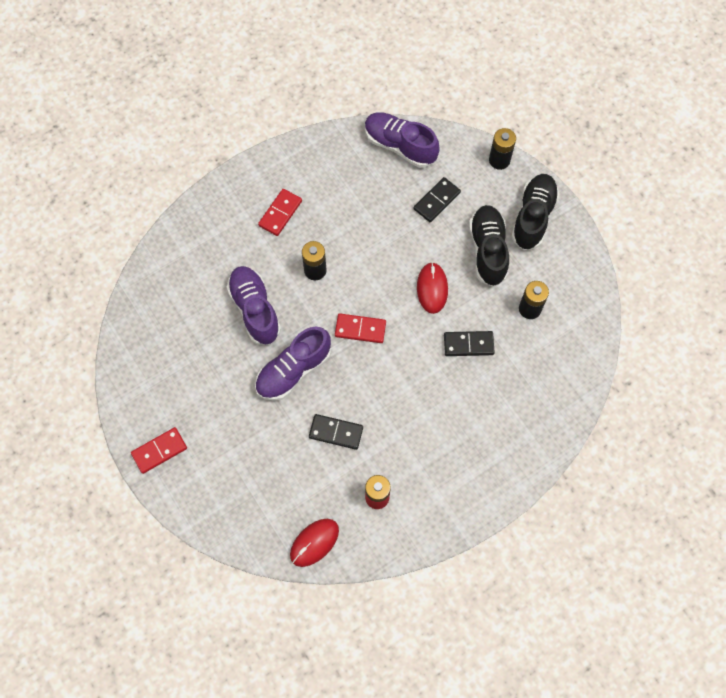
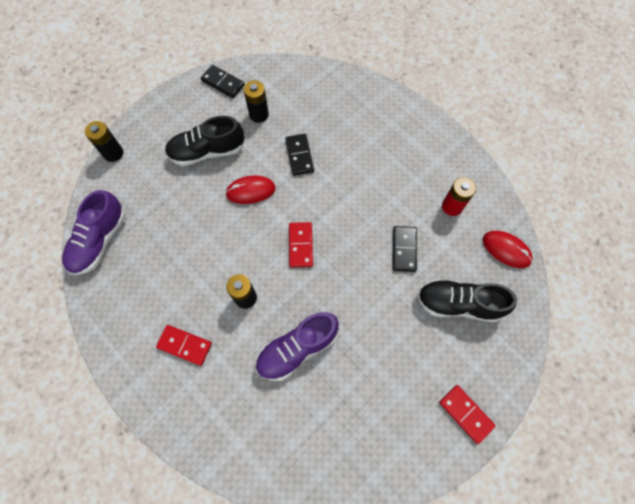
camera: 100 degrees left, 0 degrees up
purple shoe [255,327,331,401] -> none
black domino [414,177,461,222] -> black domino moved to [201,65,245,98]
black shoe [511,174,559,250] -> black shoe moved to [417,279,517,322]

